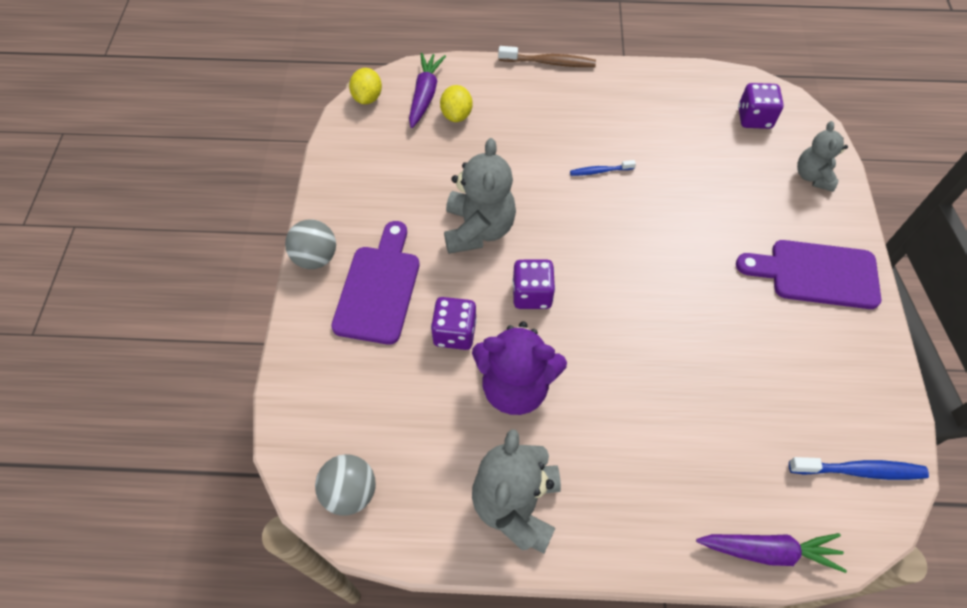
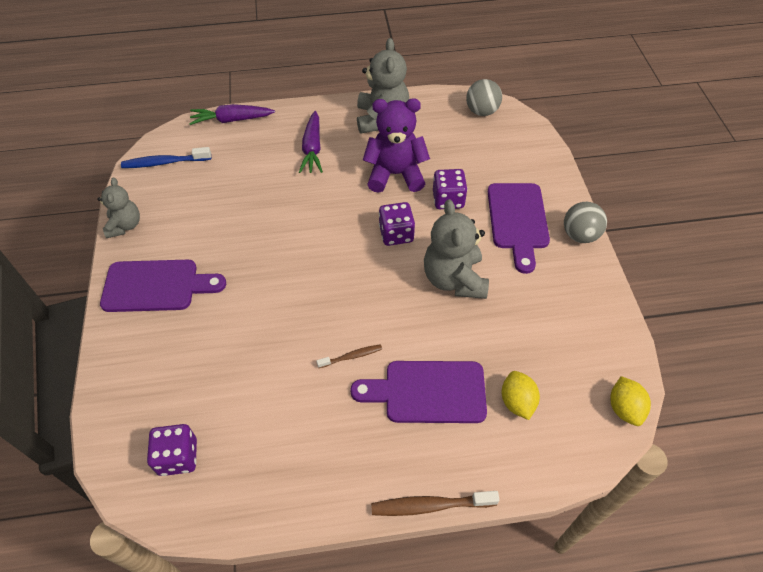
camera: 170 degrees right, 5 degrees down
purple carrot [409,53,446,128] -> purple carrot moved to [299,111,323,173]
blue toothbrush [570,160,636,176] -> brown toothbrush [317,344,382,368]
grey teddy bear [797,121,848,192] -> grey teddy bear moved to [97,178,140,238]
none -> purple cutting board [350,361,487,423]

